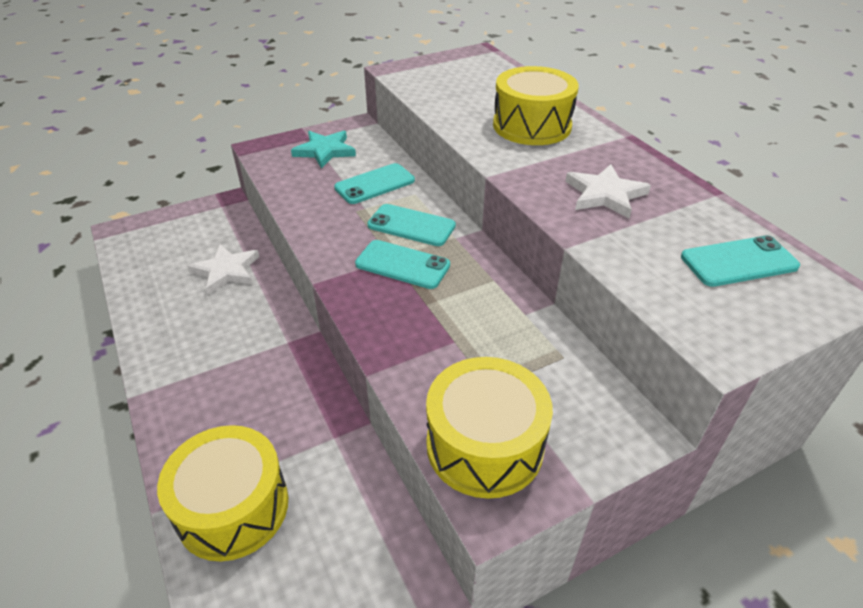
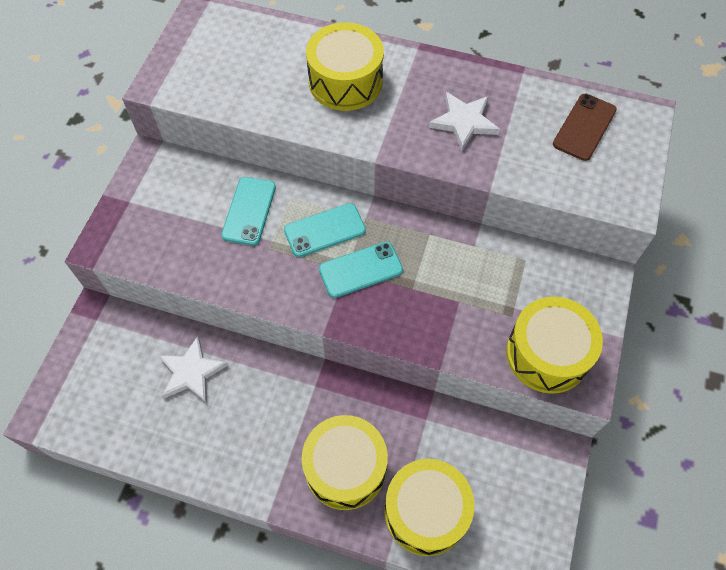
camera: 45 degrees left, 20 degrees up
turquoise star [291,131,356,169] -> none
turquoise phone [681,235,800,287] -> brown phone [553,94,617,161]
none -> yellow drum [302,415,388,510]

